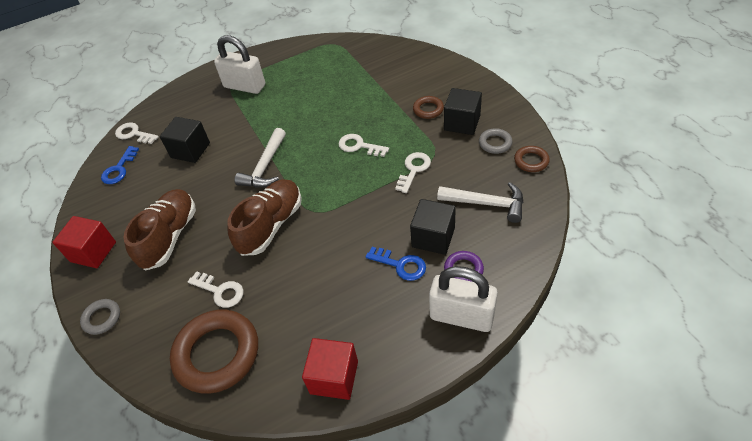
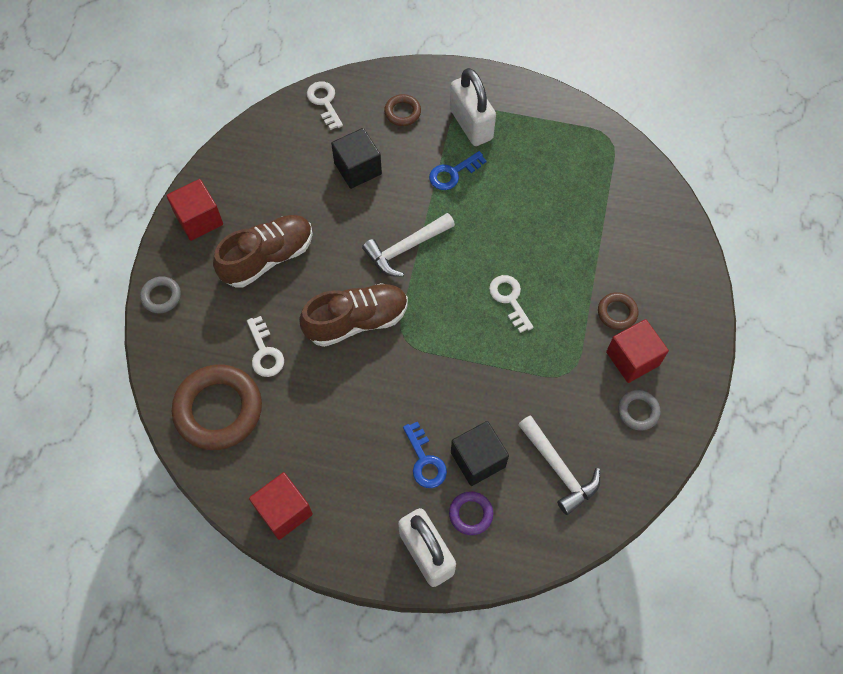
camera: 35 degrees right, 15 degrees up
blue key [101,146,139,184] -> blue key moved to [429,151,486,190]
white key [395,152,431,193] -> none
black cube [444,88,482,135] -> red cube [606,319,669,383]
brown ring [514,146,550,172] -> brown ring moved to [384,94,421,126]

